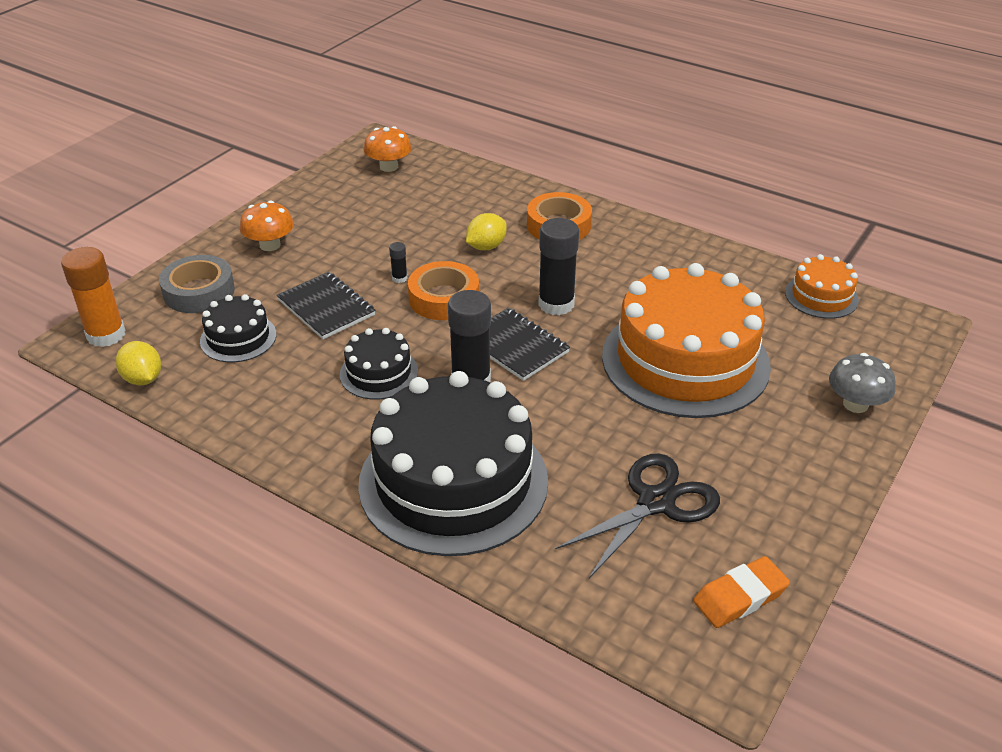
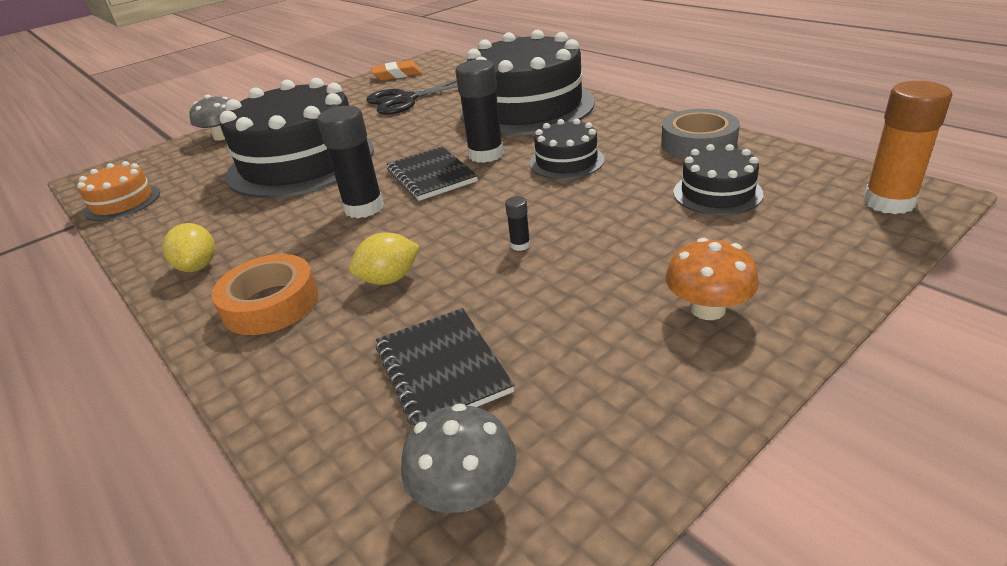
camera: 160 degrees left, 5 degrees down
yellow lemon [116,341,161,385] -> yellow lemon moved to [162,223,215,272]
grey tape [159,255,235,313] -> grey tape moved to [661,109,740,159]
black notebook [277,272,376,339] -> black notebook moved to [376,308,514,426]
orange mushroom [364,126,412,172] -> grey mushroom [401,403,516,513]
orange tape [408,261,479,320] -> none
orange cake [602,263,771,418] -> black cake [219,78,374,198]

